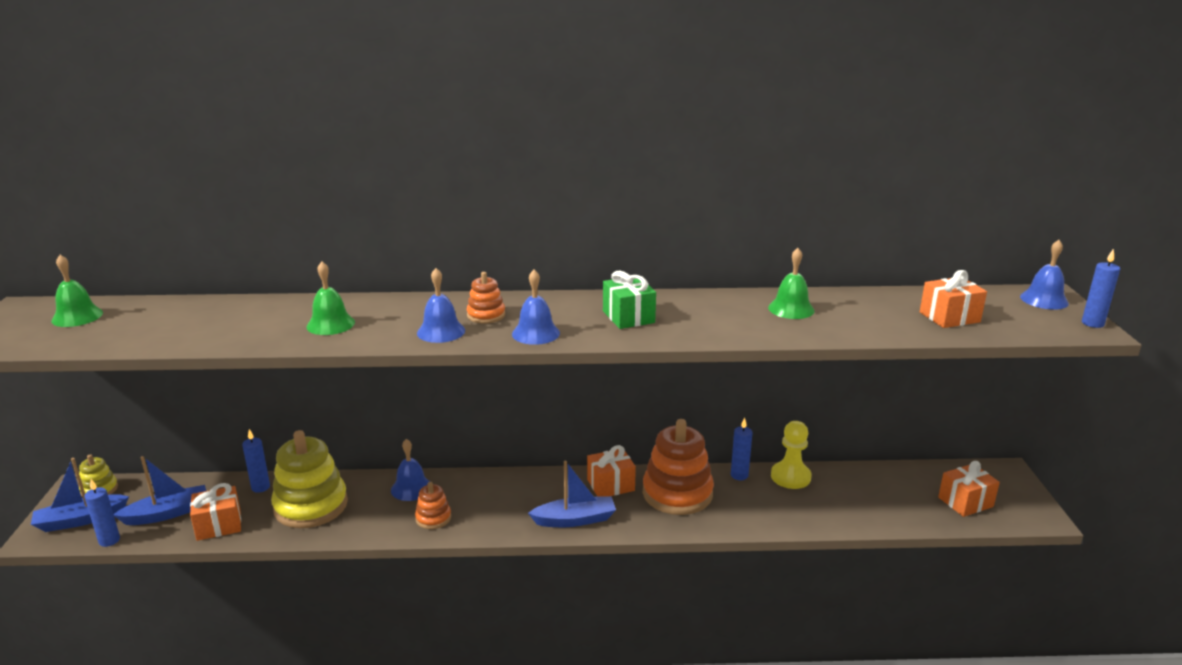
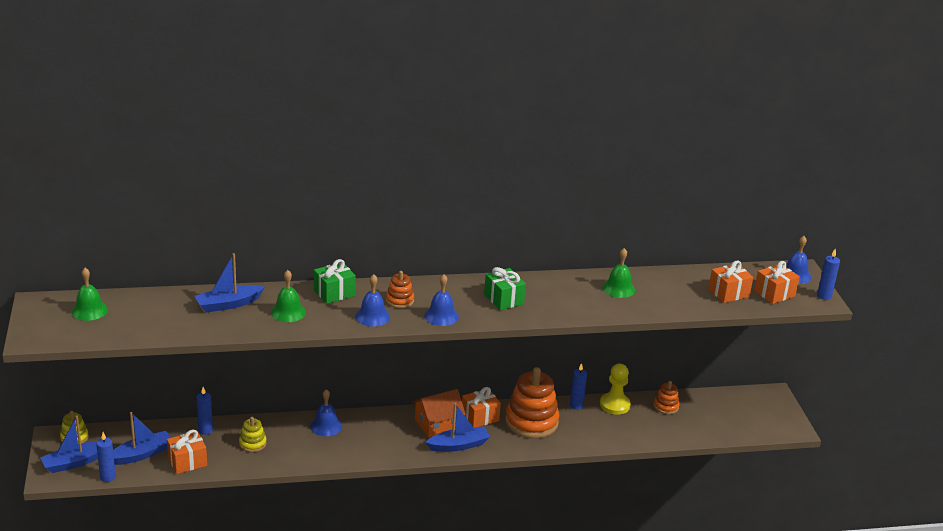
camera: 10 degrees left, 5 degrees up
yellow stacking toy [271,430,348,528] -> yellow stacking toy [239,417,267,452], size x0.49
orange stacking toy [415,482,451,529] -> orange stacking toy moved to [654,381,680,414]
orange gift [938,461,1000,517] -> orange gift moved to [754,261,800,304]
none -> blue boat [195,253,265,313]
none -> green gift [314,259,356,304]
none -> orange house [412,389,466,437]

